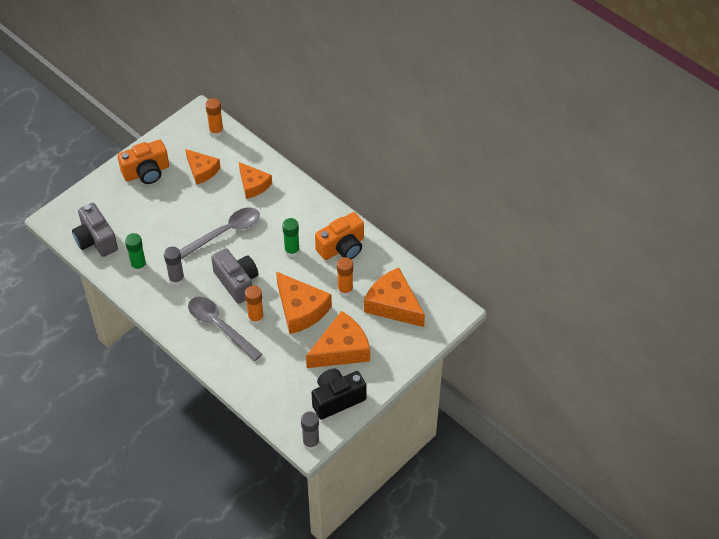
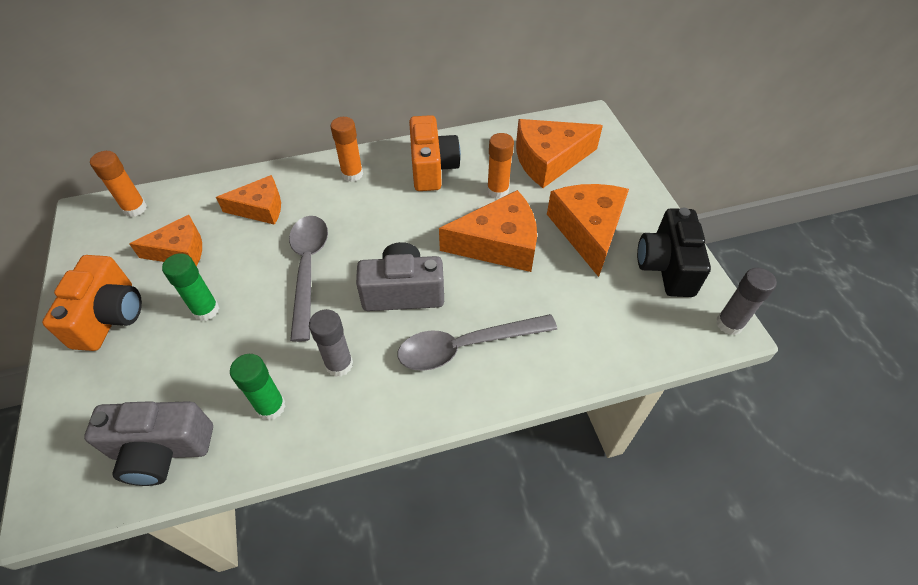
camera: 60 degrees left, 0 degrees up
orange glue stick [245,286,264,325] -> orange glue stick moved to [331,117,363,182]
green glue stick [282,218,300,257] -> green glue stick moved to [162,253,219,321]

